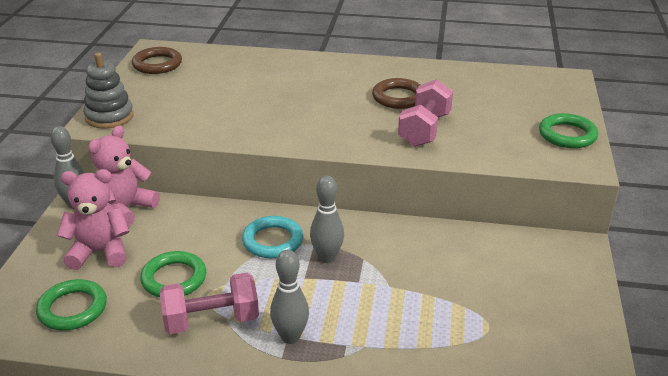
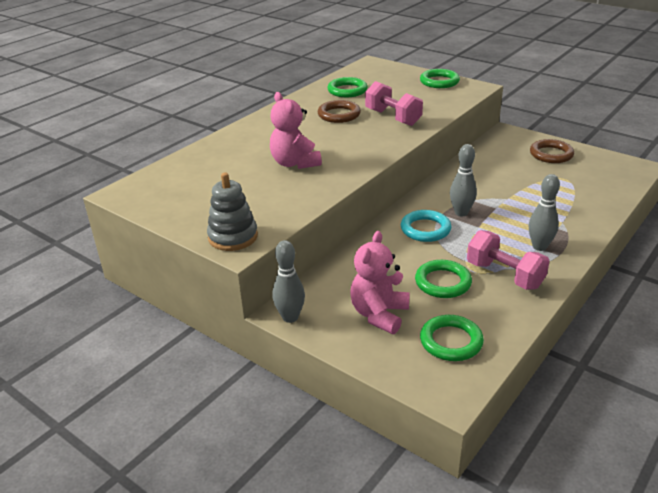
camera: 60 degrees left, 0 degrees up
pink teddy bear [88,125,160,226] -> pink teddy bear moved to [270,92,322,169]
brown ring [132,47,182,74] -> brown ring moved to [530,139,574,163]
pink dumbbell [160,273,259,334] -> pink dumbbell turned 60 degrees counterclockwise [467,230,550,290]
none -> green ring [327,77,368,97]

